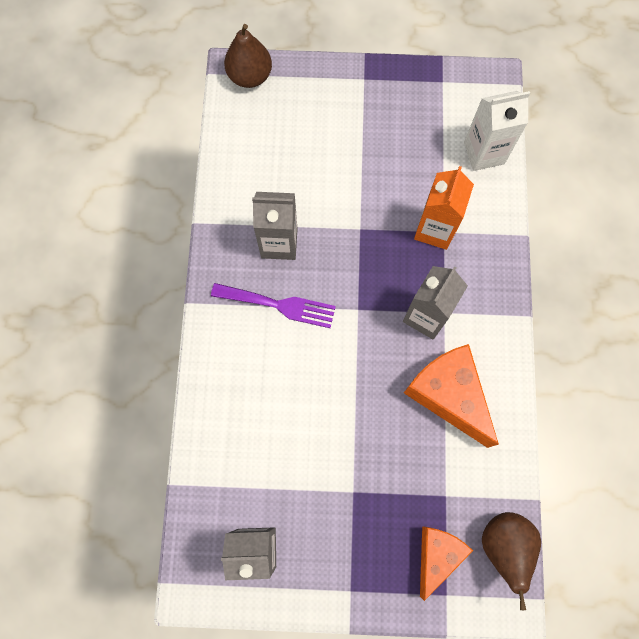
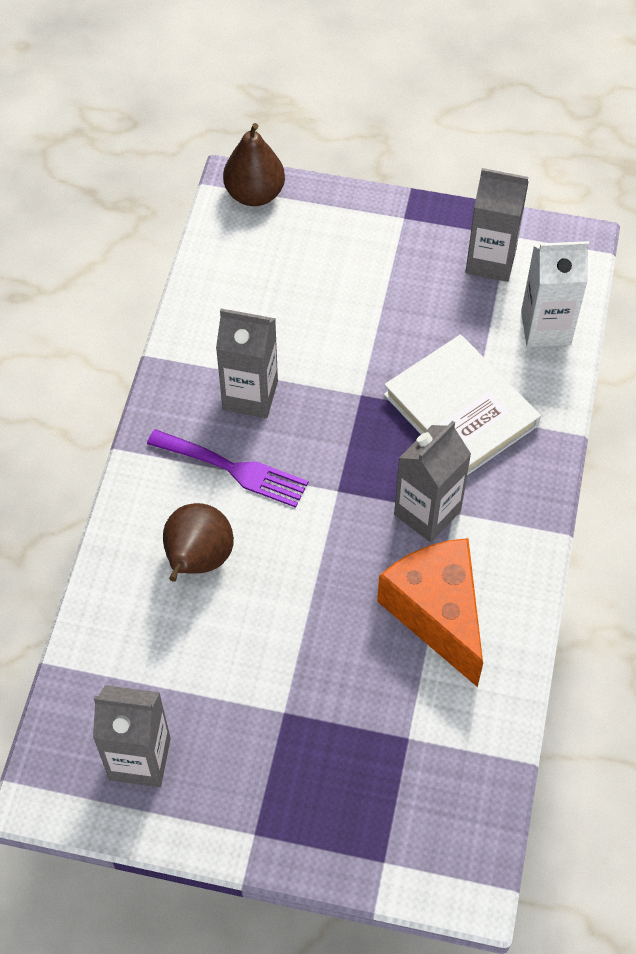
camera: 10 degrees right, 15 degrees down
orange carton [414,166,474,250] -> white book [384,335,541,475]
orange cheese [420,526,473,601] -> none
brown pear [482,512,541,610] -> brown pear moved to [163,503,234,582]
none -> grey carton [465,168,529,282]

